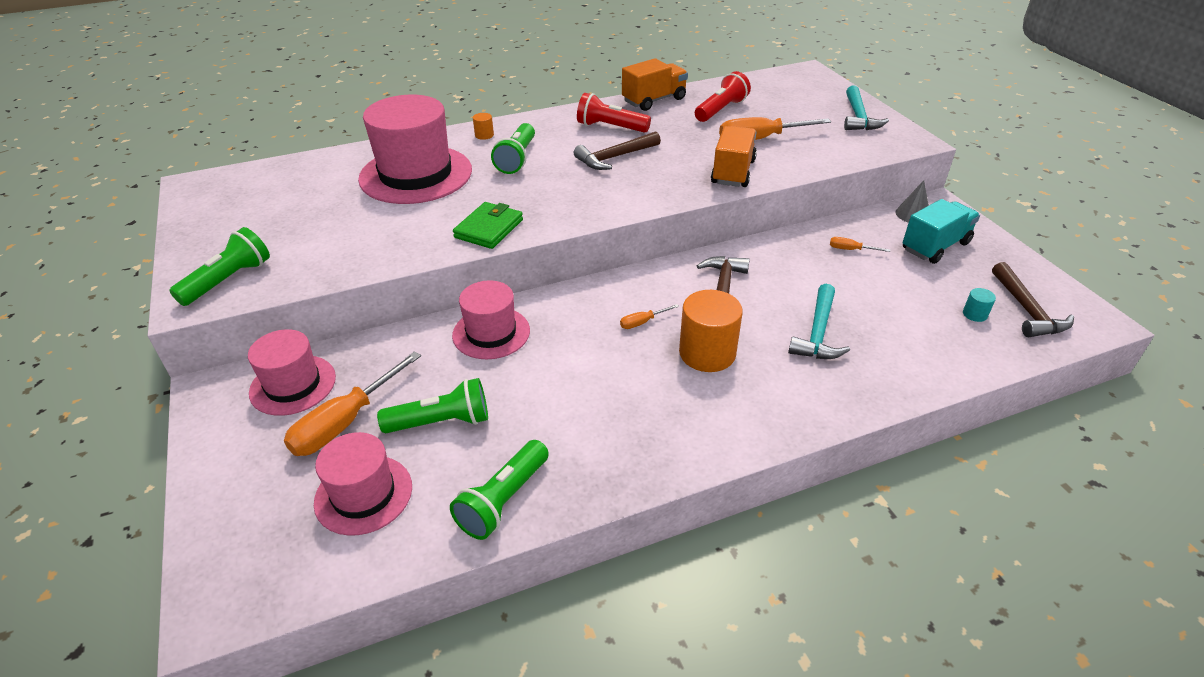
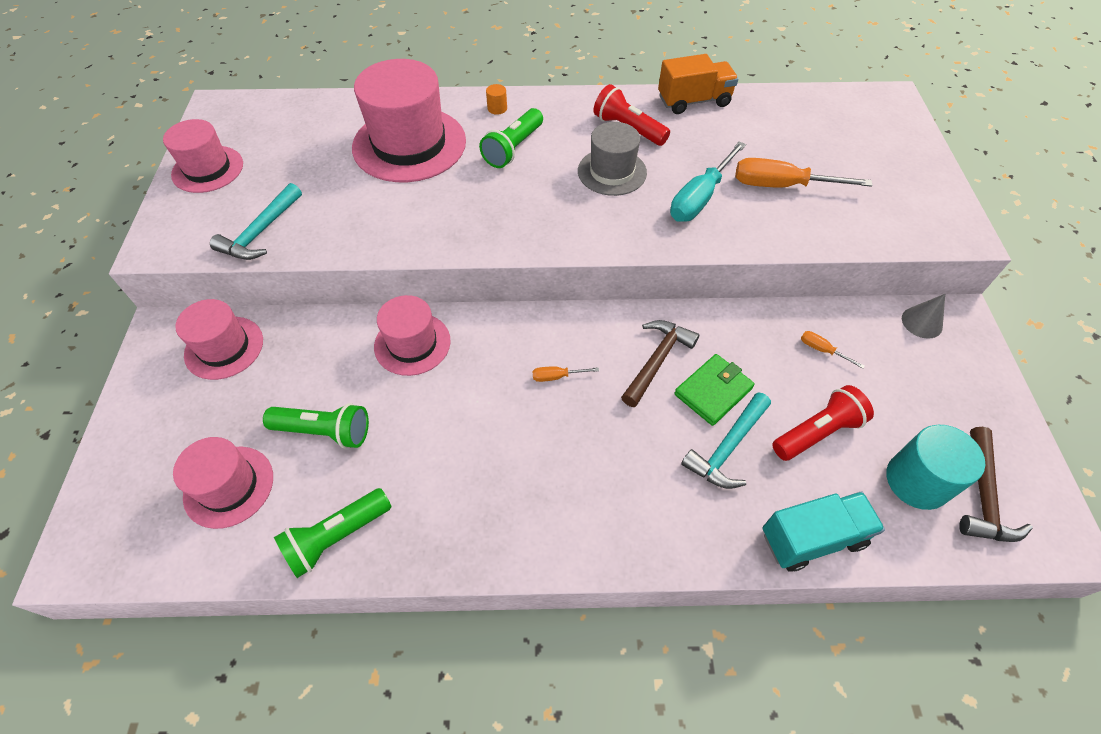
camera: 20 degrees right, 15 degrees up
green flashlight [169,227,270,306] -> none
orange screwdriver [284,351,421,456] -> none
green wallet [453,202,523,249] -> green wallet moved to [674,354,755,426]
brown hammer [574,131,661,170] -> grey hat [578,122,647,196]
orange cylinder [679,290,743,372] -> none
red flashlight [695,71,751,122] -> red flashlight moved to [772,385,874,461]
orange truck [711,126,757,187] -> none
turquoise hammer [844,86,889,130] -> turquoise hammer moved to [210,183,302,260]
turquoise truck [903,199,980,264] -> turquoise truck moved to [763,492,885,572]
turquoise cylinder [963,288,996,322] -> turquoise cylinder [886,425,985,510], size x2.28
none -> pink hat [163,119,243,193]
none -> turquoise screwdriver [670,141,746,222]

